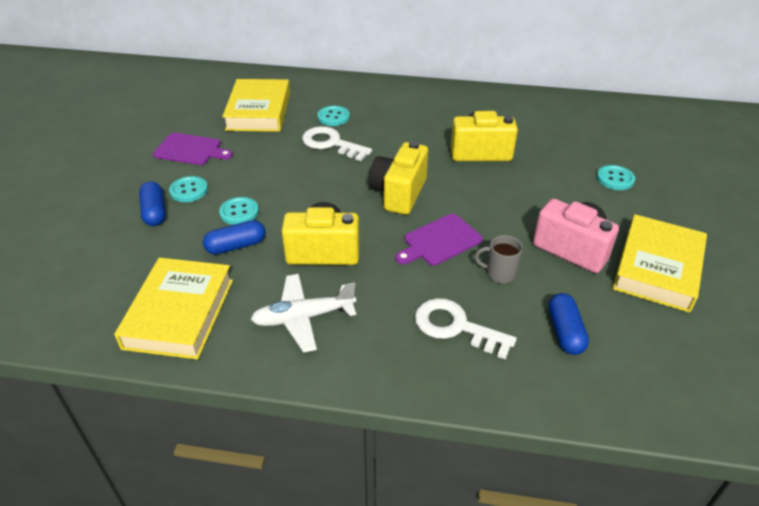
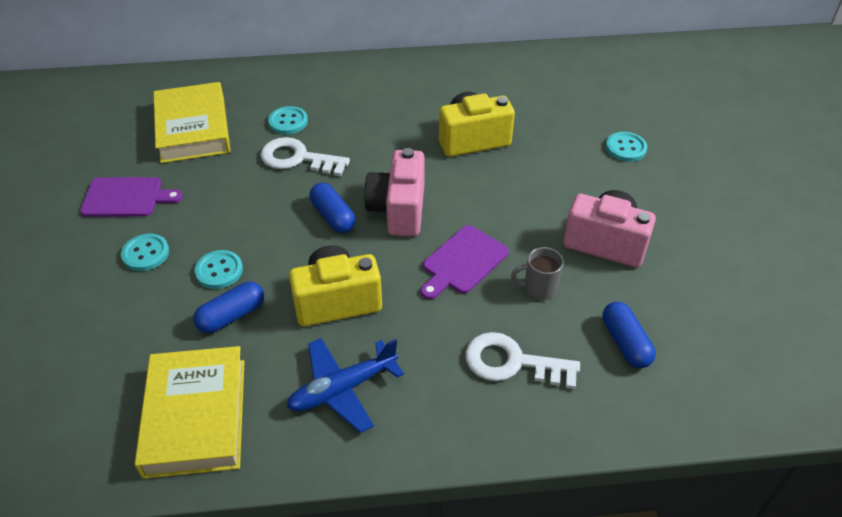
camera: 15 degrees left, 5 degrees up
blue capsule [139,181,166,226] -> blue capsule moved to [310,183,355,233]
white plane [251,274,356,353] -> blue plane [287,338,404,433]
yellow camera [369,141,428,215] -> pink camera [364,148,425,236]
yellow book [612,214,707,313] -> none

